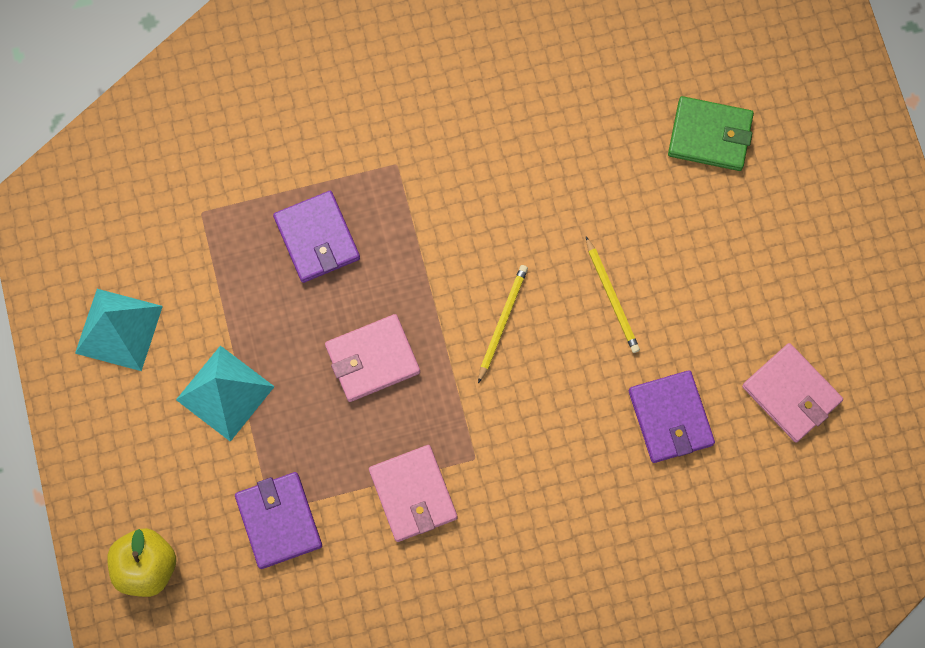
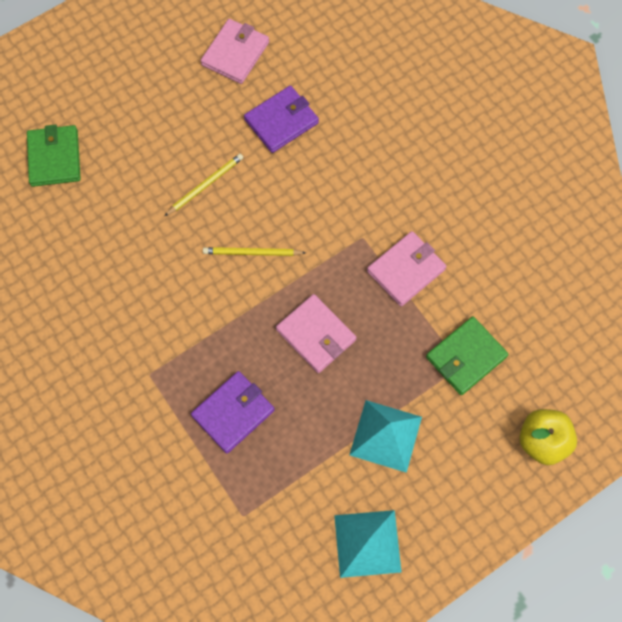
camera: 110 degrees left, 5 degrees down
purple wallet [235,472,322,569] -> green wallet [426,316,509,395]

